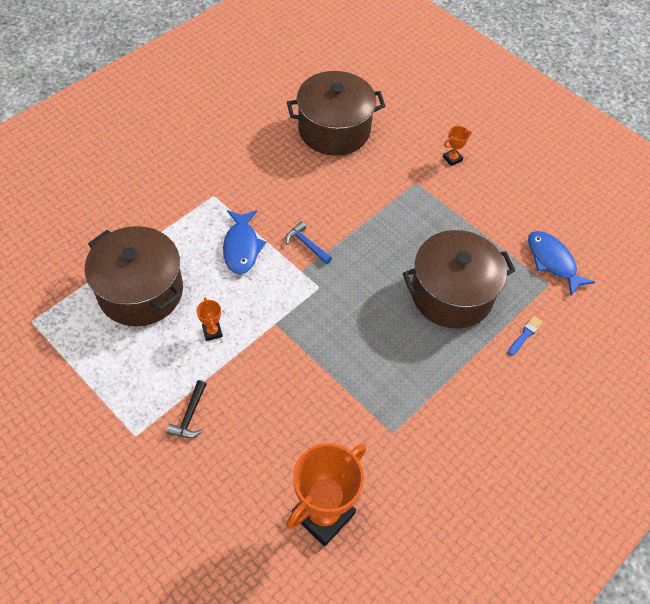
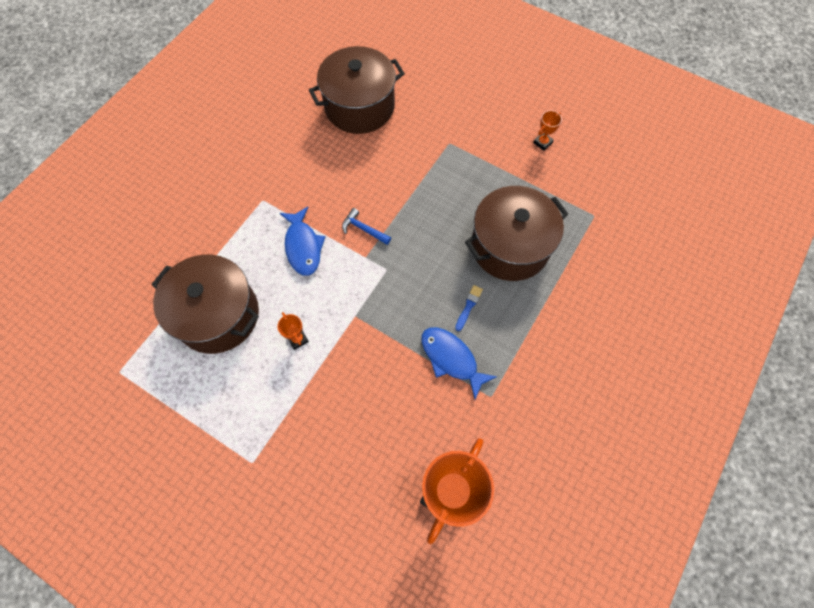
camera: 10 degrees left, 10 degrees up
black hammer [167,380,206,438] -> none
orange trophy [443,126,472,166] -> orange trophy moved to [533,110,562,151]
blue brush [508,316,543,356] -> blue brush moved to [455,285,483,331]
blue fish [528,231,595,296] -> blue fish moved to [422,327,497,399]

